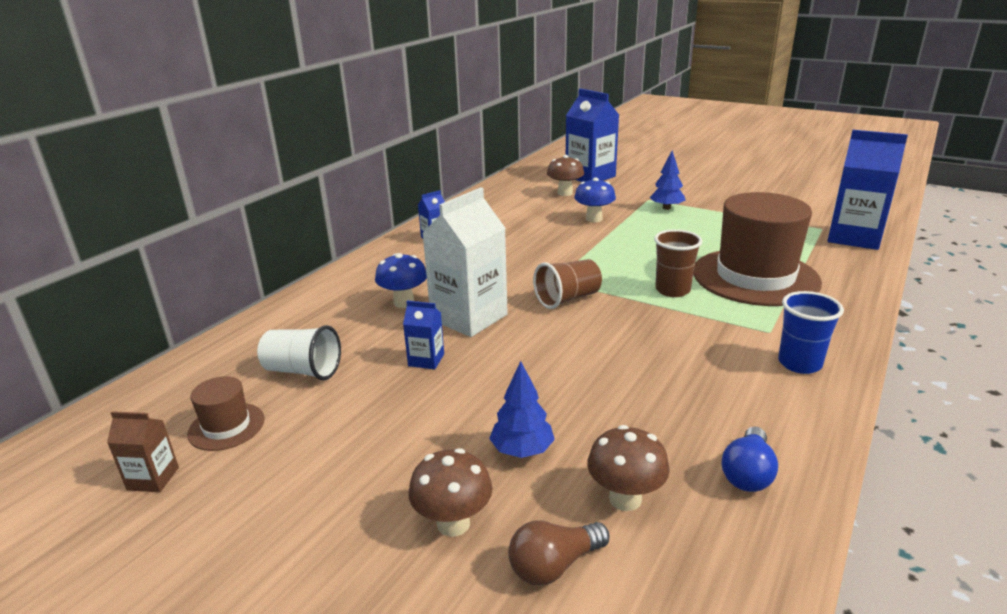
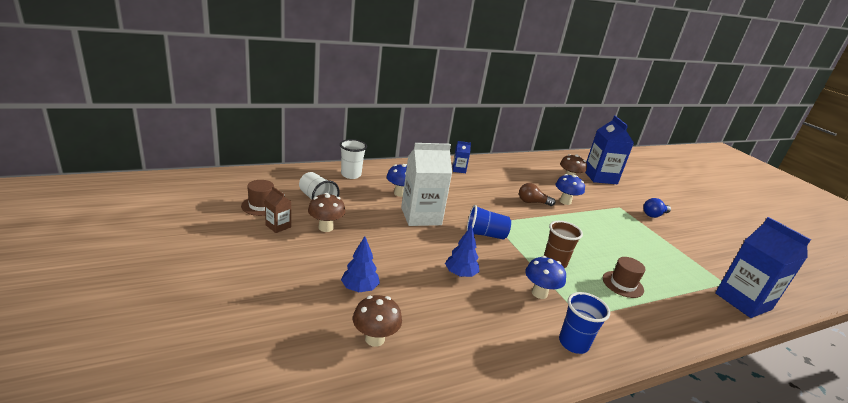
camera: 30 degrees right, 0 degrees up
brown carton [107,411,179,492] -> brown carton moved to [265,187,291,233]
blue carton [403,301,444,369] -> none
brown mushroom [408,448,492,537] -> brown mushroom moved to [308,193,346,232]
brown light bulb [508,520,609,586] -> brown light bulb moved to [519,183,556,206]
brown cup [533,259,602,309] -> blue cup [467,205,511,240]
blue tree [649,150,686,210] -> blue tree moved to [445,225,479,277]
brown hat [693,192,822,306] -> brown hat [603,257,646,298], size x0.44
blue light bulb [721,427,778,492] -> blue light bulb moved to [643,198,671,218]
none -> white cup [340,139,367,179]
none -> blue mushroom [525,256,566,299]

